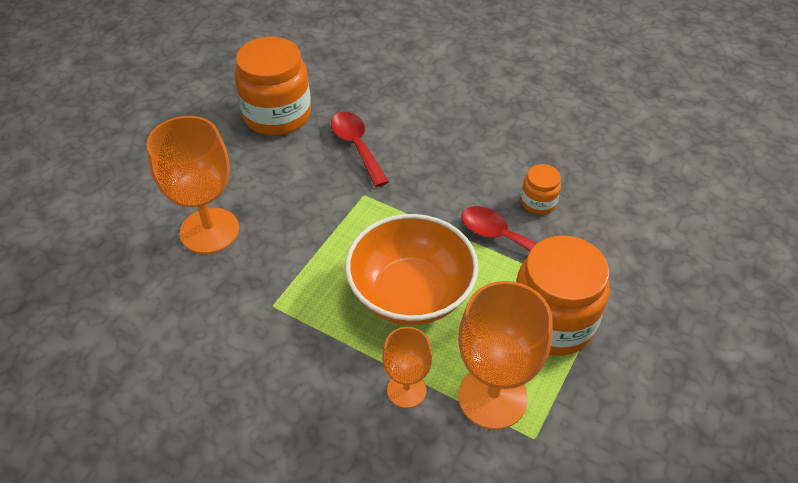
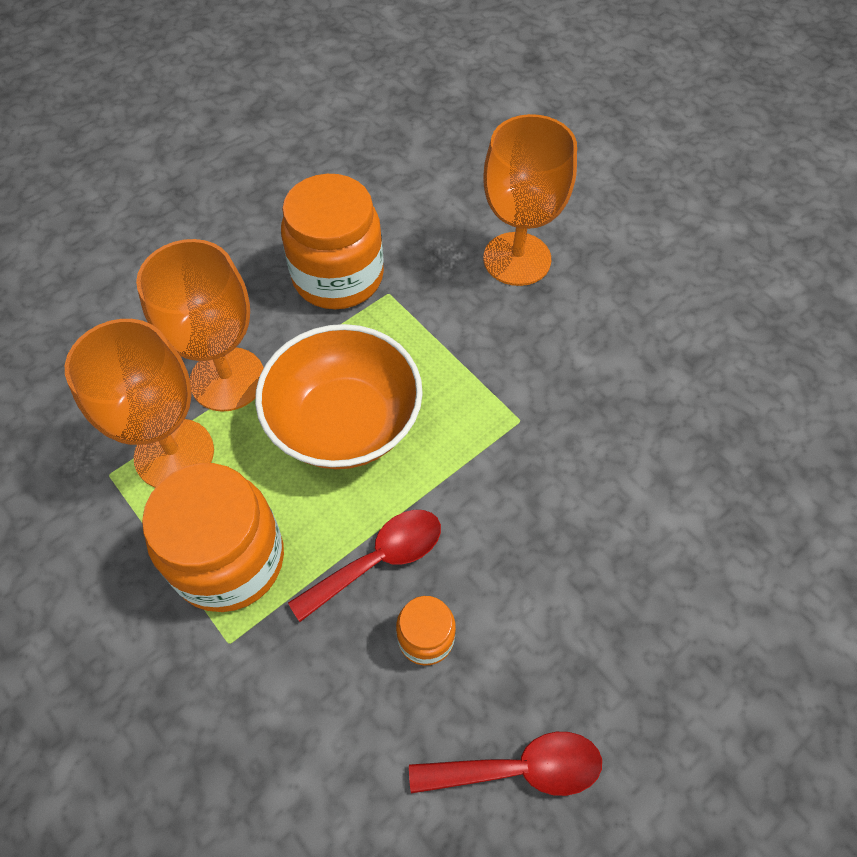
camera: 110 degrees right, 10 degrees up
orange jar [235,37,311,135] -> orange jar moved to [281,174,384,309]
red spoon [331,112,389,187] -> red spoon moved to [409,732,602,796]
orange goblet [382,327,432,408] -> orange goblet [136,239,264,412], size x1.74

